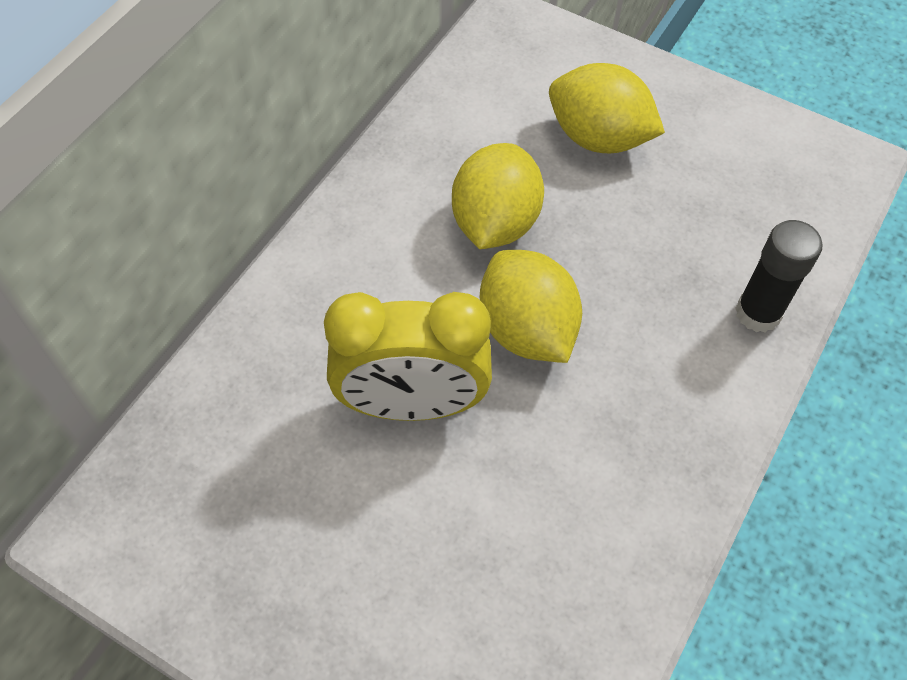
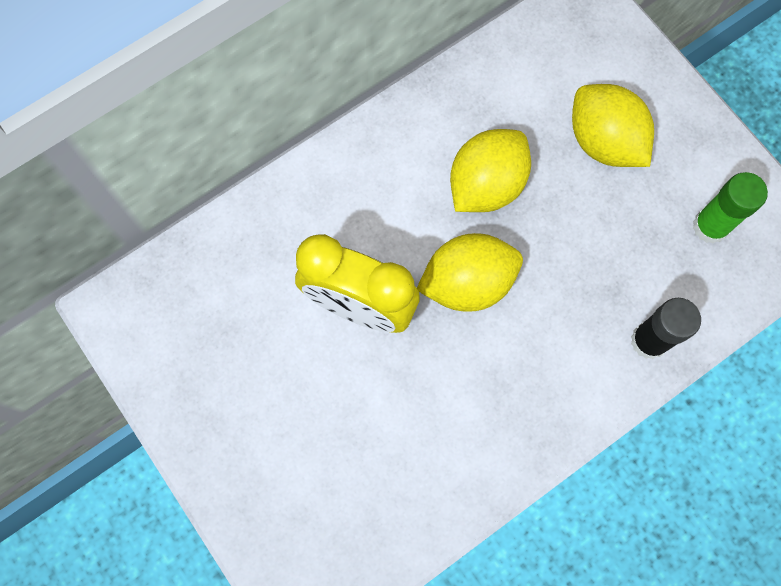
camera: 25 degrees right, 15 degrees up
yellow lemon [480,250,582,363] -> yellow lemon turned 75 degrees clockwise [417,233,523,312]
none -> green glue stick [693,172,768,244]

